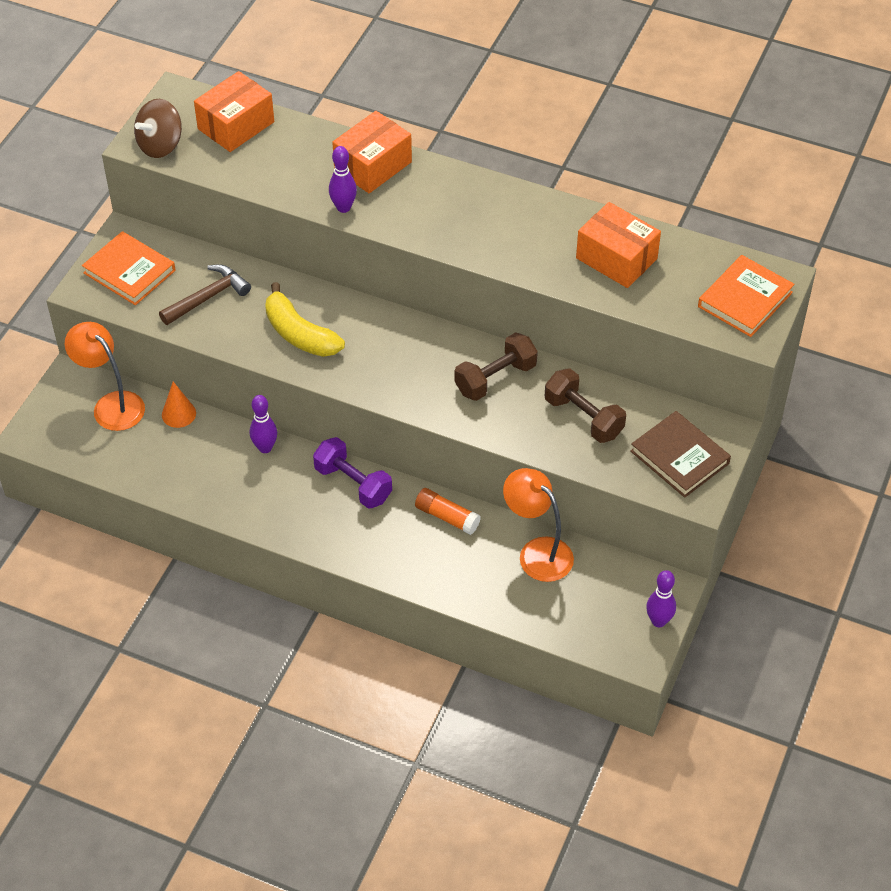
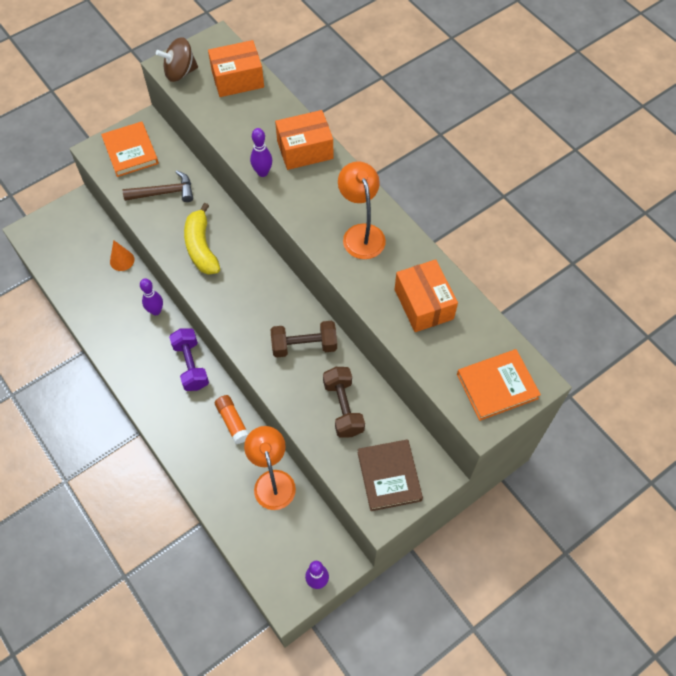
camera: 30 degrees right, 10 degrees up
orange lamp [65,322,145,431] -> orange lamp moved to [338,161,386,259]

